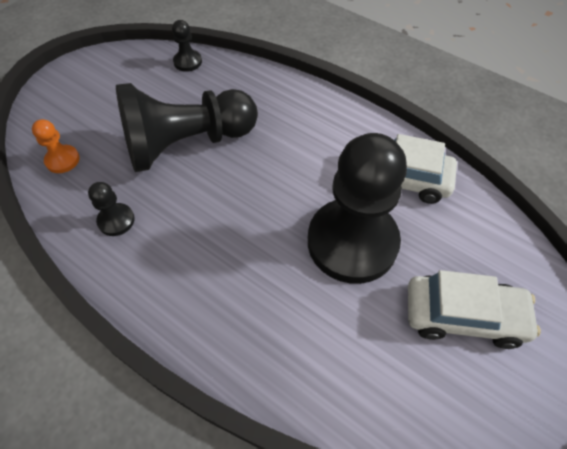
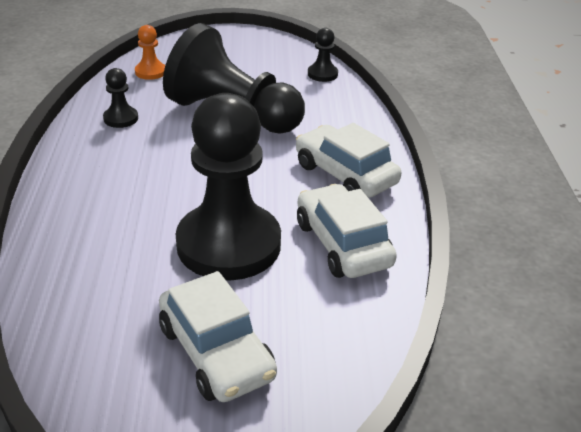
camera: 50 degrees right, 20 degrees down
none -> white car [296,123,401,198]

